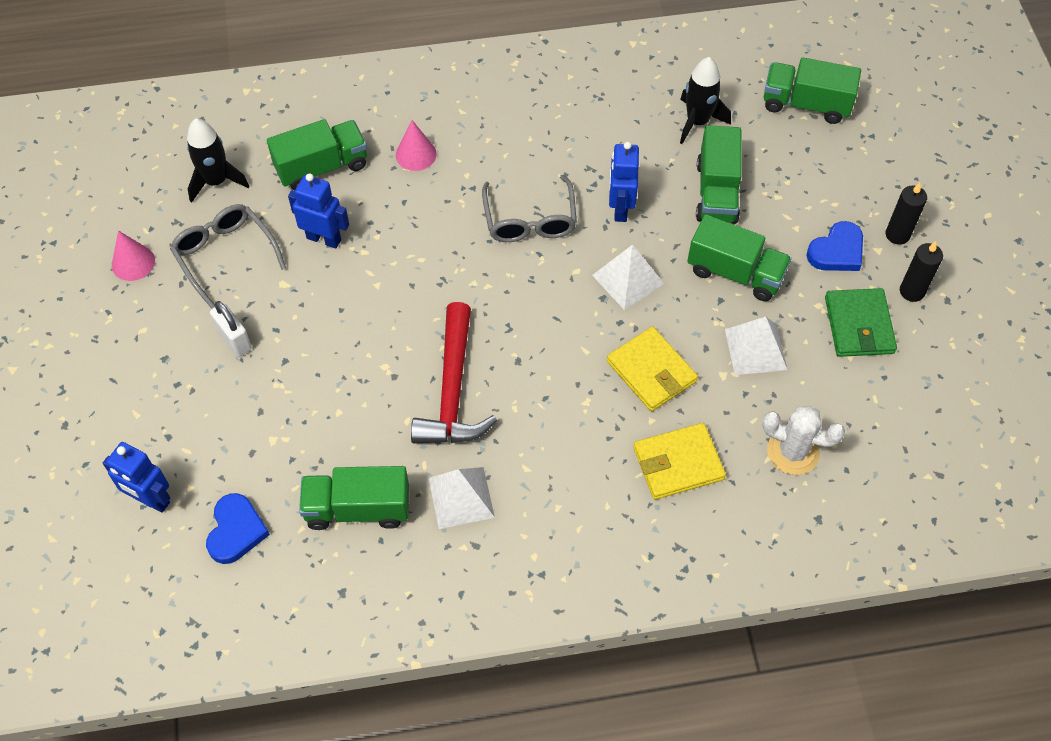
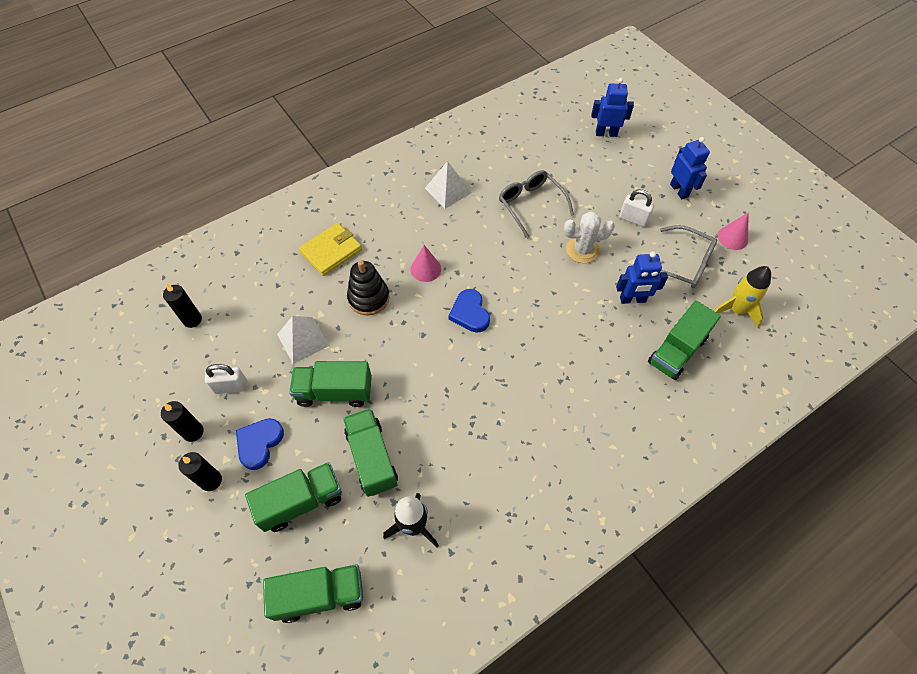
camera: 155 degrees right, 0 degrees up
black rocket [187,118,250,203] -> yellow rocket [715,266,771,327]
blue heart [206,493,270,564] -> blue heart moved to [448,289,490,333]
green truck [299,466,409,530] -> green truck moved to [245,462,342,532]
pink cone [396,120,437,171] -> pink cone moved to [411,245,441,282]
red hammer [411,302,497,444] -> none
grey glasses [482,175,577,242] -> grey glasses moved to [499,170,574,239]
white pyramid [592,245,664,310] -> none
yellow wallet [607,327,698,411] -> black stacking toy [347,261,389,315]
blue robot [609,142,639,222] -> blue robot moved to [670,137,710,199]
white cactus [762,406,845,475] -> white cactus moved to [564,211,615,263]
green wallet [825,288,897,357] -> white padlock [205,364,247,394]
none -> black candle [163,283,202,328]

